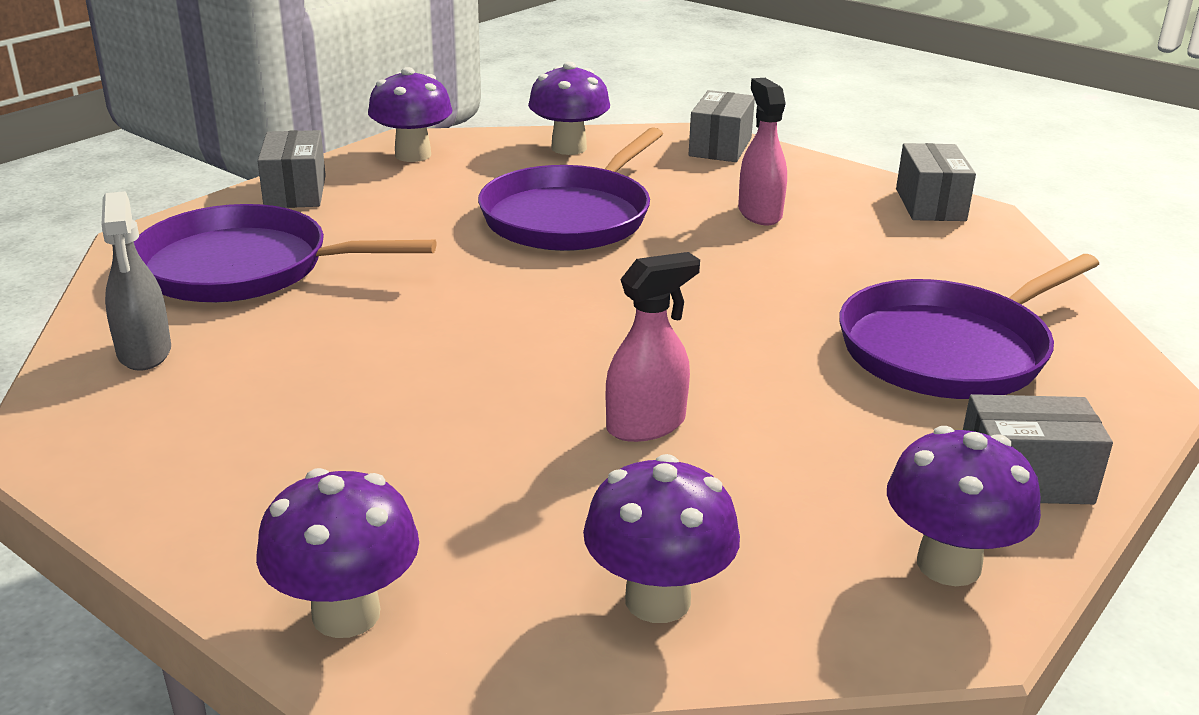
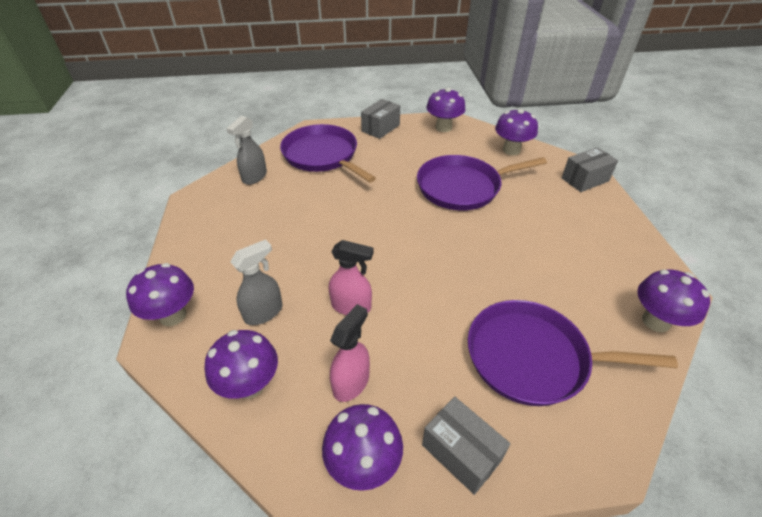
camera: 45 degrees right, 15 degrees up
pink spray bottle [738,78,787,225] -> pink spray bottle moved to [330,304,370,402]
grey box [896,143,976,221] -> none
none -> grey spray bottle [230,239,282,325]
none -> purple mushroom [637,269,710,332]

